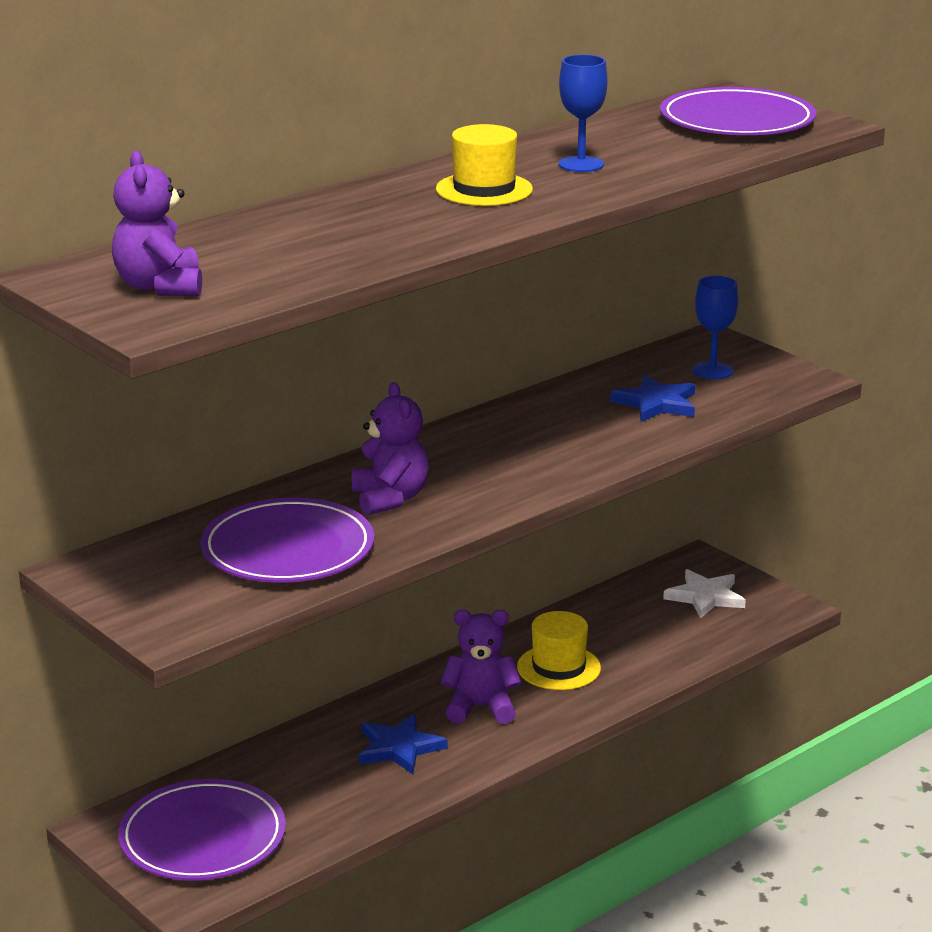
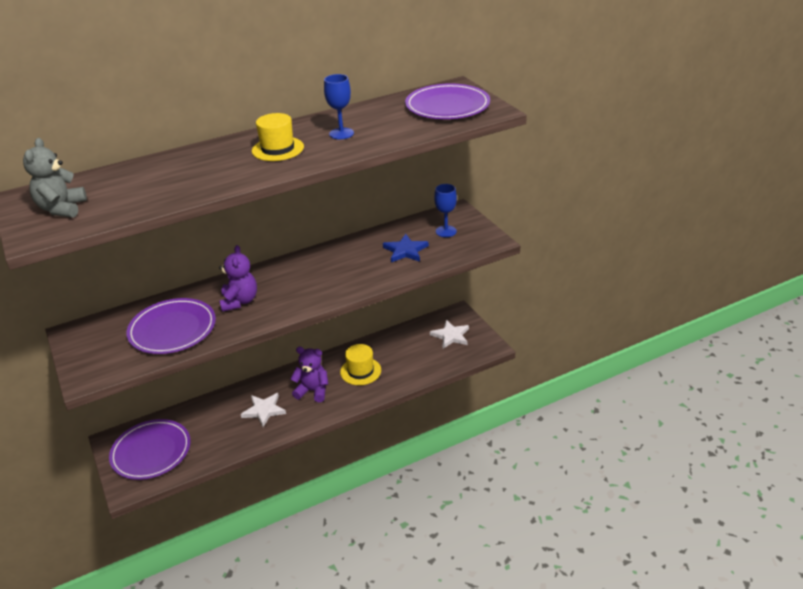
camera: 15 degrees right, 10 degrees up
purple teddy bear [112,151,202,296] -> grey teddy bear [23,138,87,217]
blue star [359,714,448,774] -> white star [241,393,286,427]

